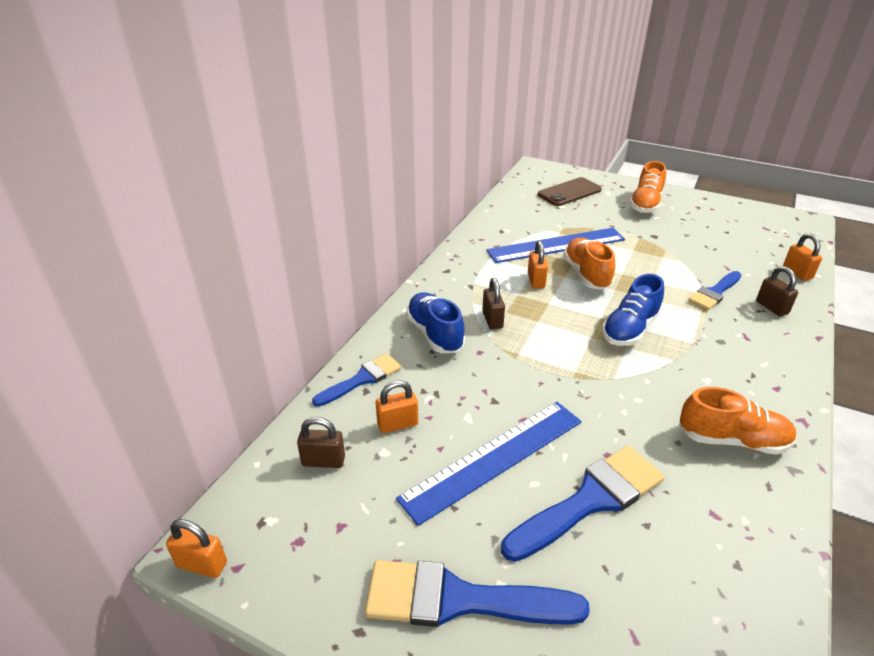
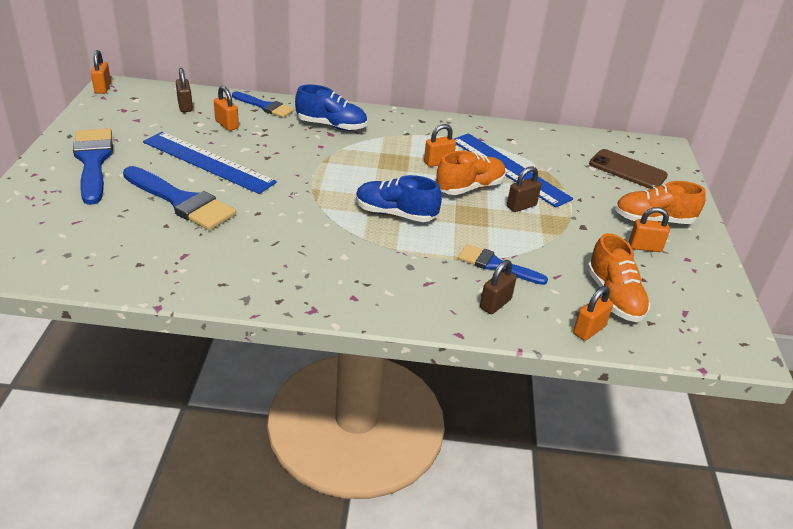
camera: 65 degrees right, 0 degrees up
blue shoe [406,292,465,353] -> blue shoe turned 60 degrees clockwise [295,84,367,131]
brown padlock [482,278,505,329] -> brown padlock moved to [507,166,541,212]
orange shoe [680,387,797,455] -> orange shoe moved to [587,233,651,322]
none -> orange padlock [629,207,670,252]

